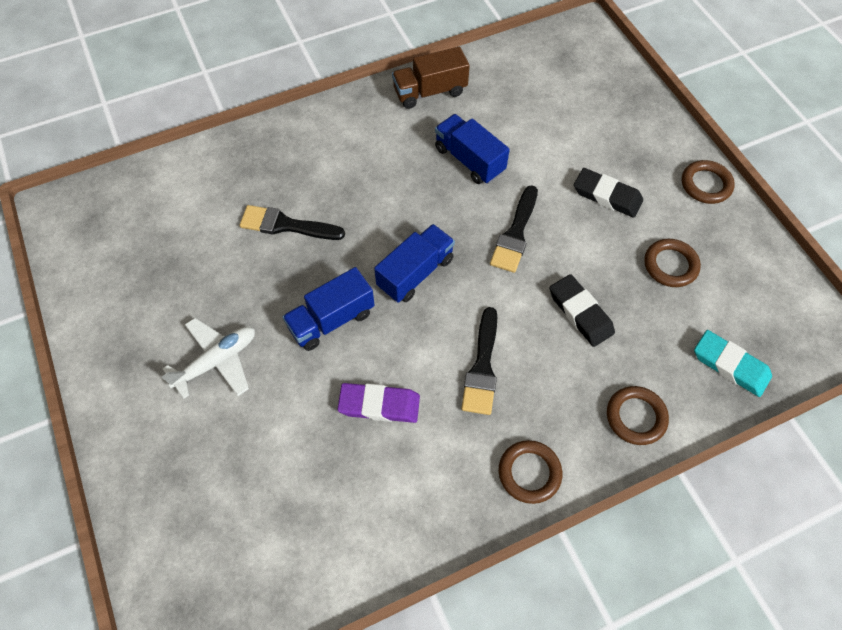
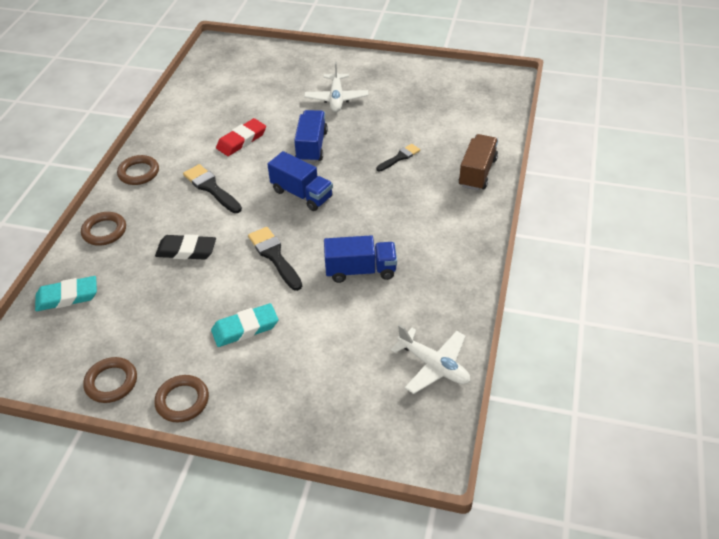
camera: 130 degrees right, 15 degrees down
black brush [240,205,345,240] -> black brush [376,144,420,172], size x0.65
purple eraser [338,383,420,423] -> red eraser [216,118,266,156]
blue truck [374,224,455,303] -> blue truck turned 45 degrees counterclockwise [267,151,333,211]
brown truck [392,47,470,109] -> brown truck moved to [459,134,498,191]
black eraser [574,168,643,218] -> turquoise eraser [211,303,278,347]
brown ring [644,239,701,287] -> brown ring moved to [83,357,137,403]
none -> white plane [391,325,470,394]

